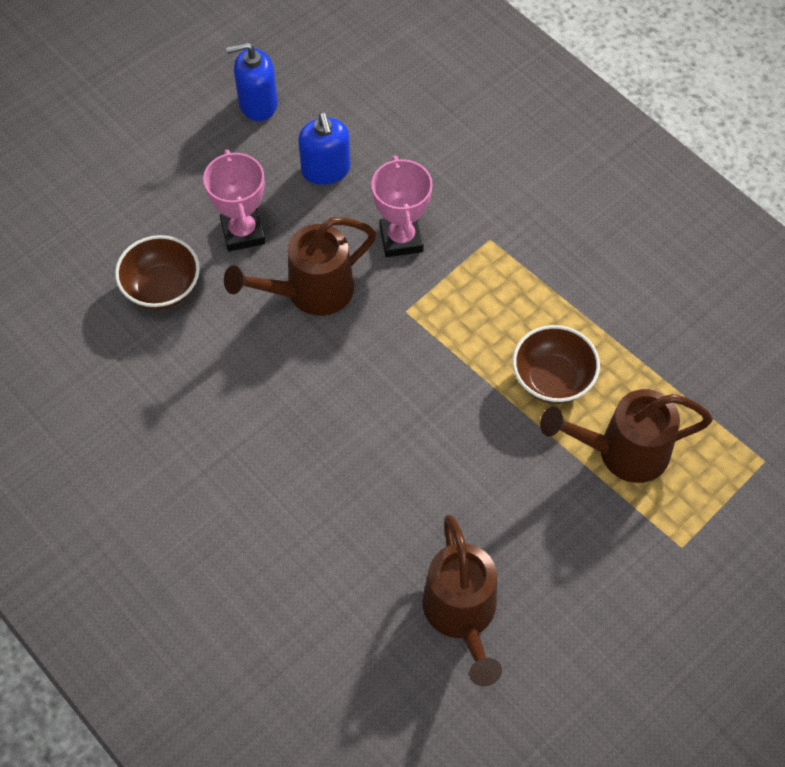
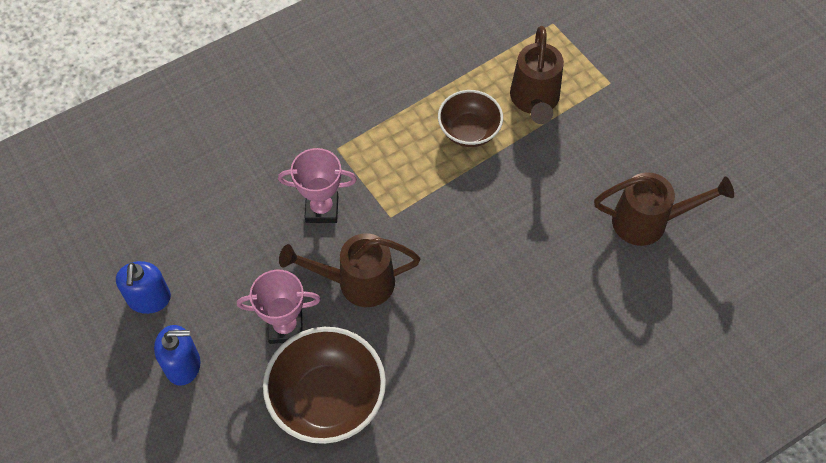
camera: 80 degrees left, 0 degrees up
brown bowl [115,235,200,310] -> brown bowl [263,327,386,444], size x1.61
brown watering can [224,217,376,316] -> brown watering can turned 105 degrees clockwise [279,233,421,307]
blue soap dispenser [298,112,350,185] -> blue soap dispenser moved to [154,325,200,385]

